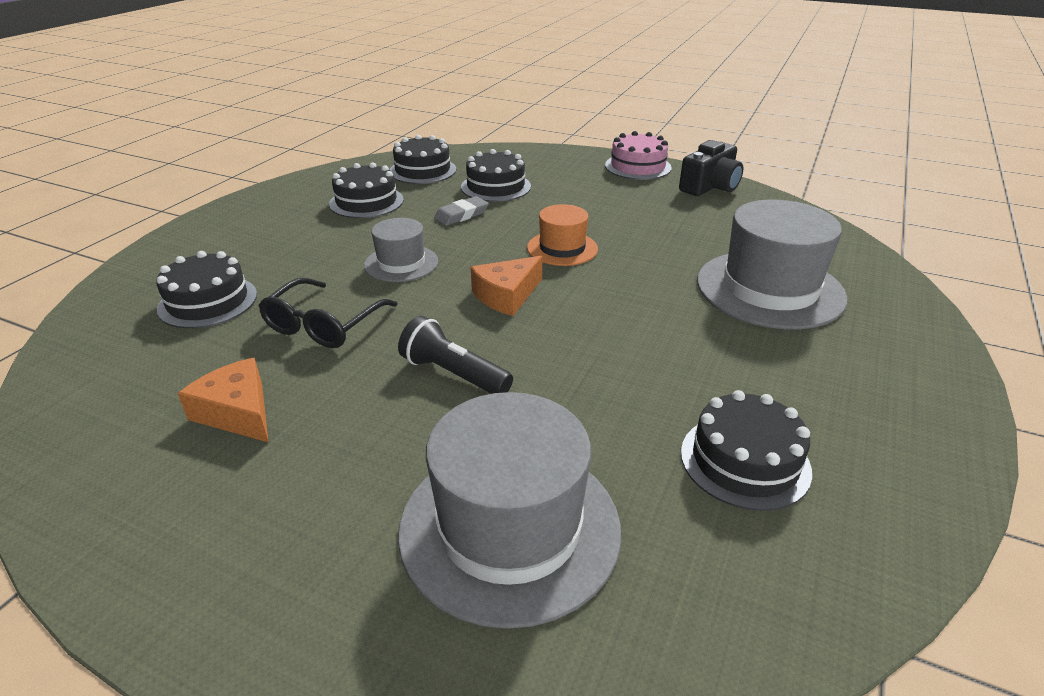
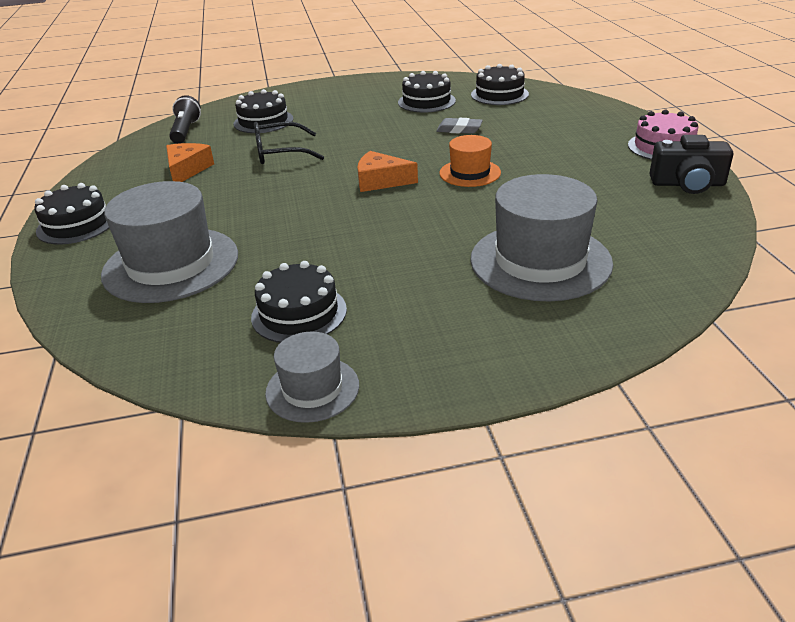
camera: 55 degrees right, 0 degrees up
grey hat [364,218,438,282] -> grey hat moved to [265,332,359,423]
black flashlight [398,316,513,394] -> black flashlight moved to [169,95,201,144]
black cake [461,149,531,202] -> black cake moved to [34,183,109,244]

